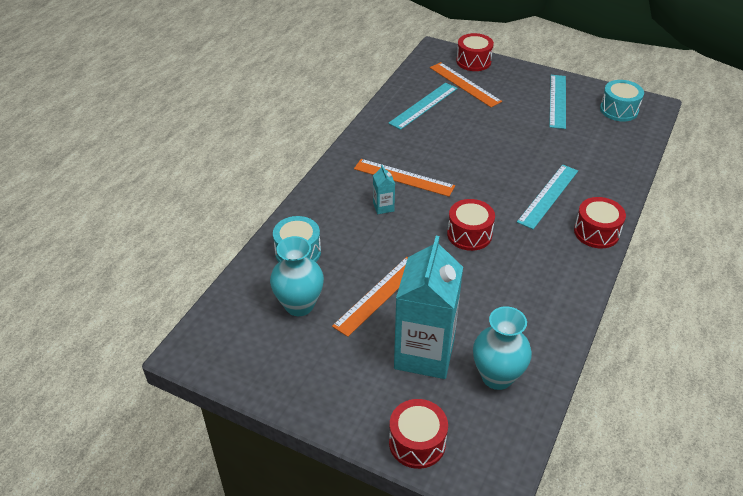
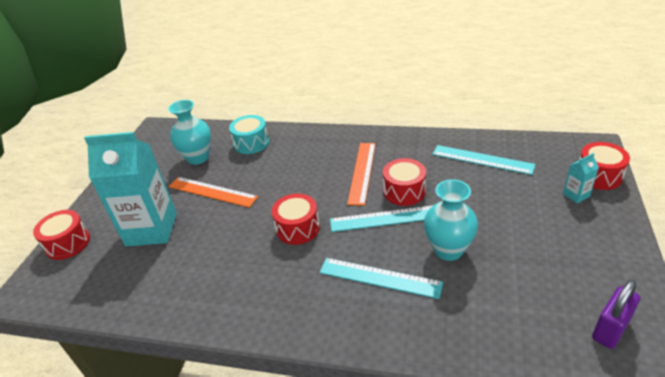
camera: 80 degrees right, 5 degrees down
turquoise carton [373,165,395,214] -> turquoise carton moved to [563,153,599,203]
orange ruler [430,62,502,107] -> none
turquoise vase [473,306,532,390] -> turquoise vase moved to [424,179,478,261]
turquoise ruler [549,75,566,129] -> turquoise ruler moved to [330,205,433,232]
red drum [574,197,626,249] -> red drum moved to [383,158,426,206]
turquoise drum [600,80,644,121] -> purple padlock [592,280,640,349]

